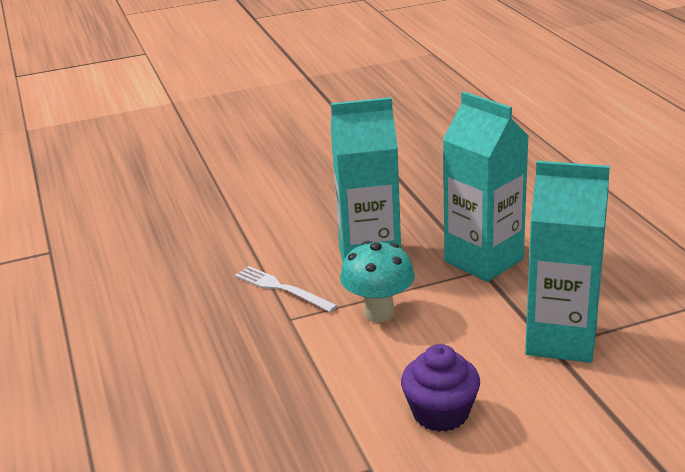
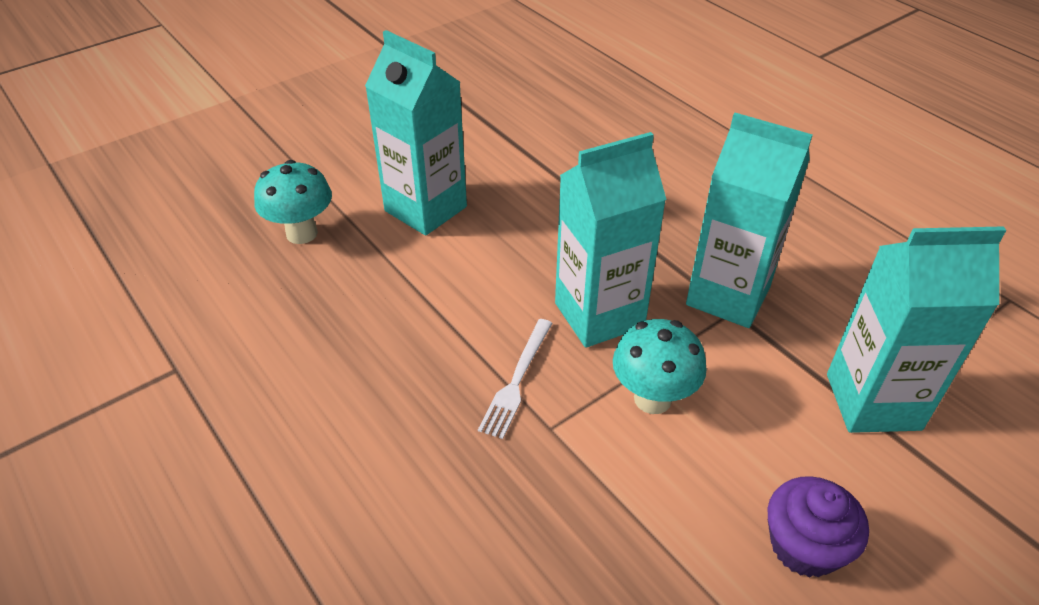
camera: 20 degrees left, 15 degrees up
white fork [235,266,338,312] -> white fork turned 90 degrees counterclockwise [478,319,553,439]
none -> turquoise mushroom [254,160,332,244]
none -> turquoise carton [365,30,467,236]

